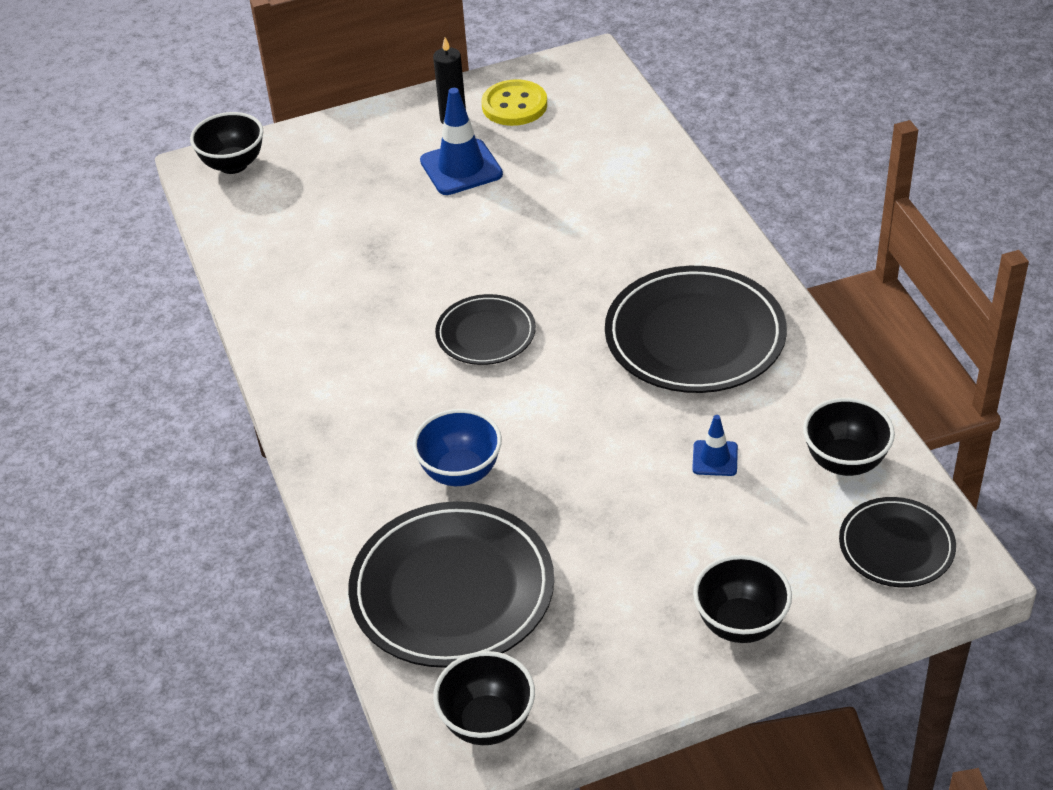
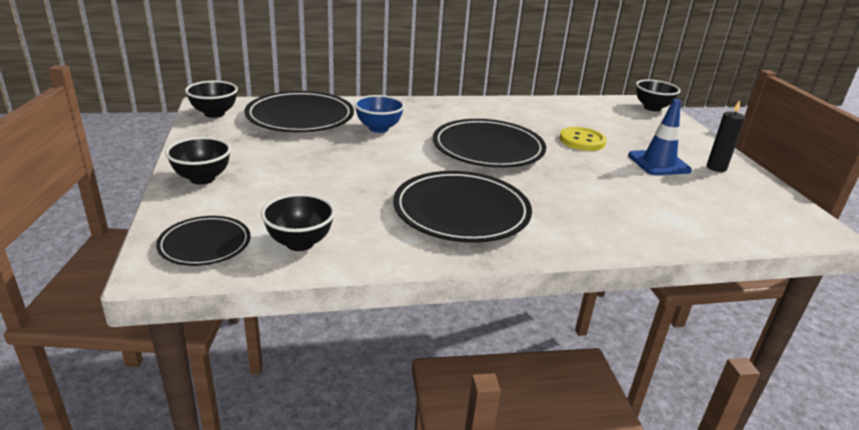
camera: 95 degrees right, 15 degrees down
black plate [435,294,536,365] -> black plate [433,119,546,168], size x1.78
yellow button [482,79,547,126] -> yellow button moved to [560,127,607,151]
blue traffic cone [692,415,738,476] -> none

